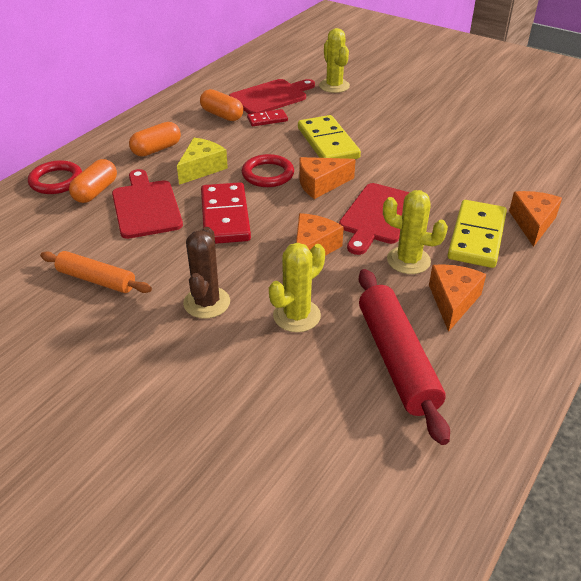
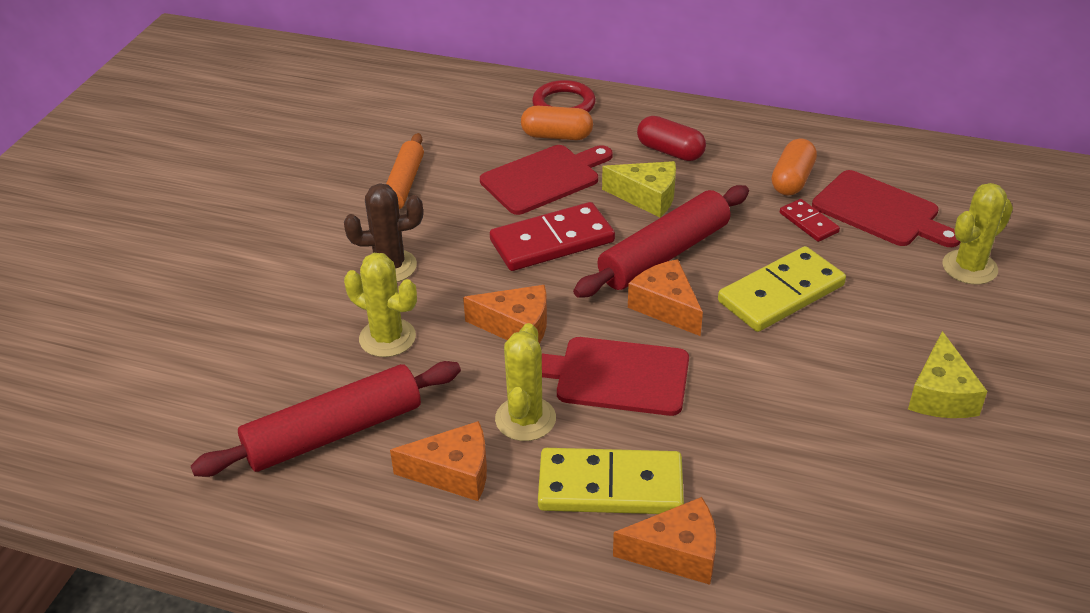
camera: 75 degrees right, 0 degrees up
orange capsule [129,122,181,156] -> red capsule [637,116,706,161]
red ring [242,154,294,187] -> red rolling pin [573,185,749,298]
none -> yellow cheese [908,331,987,418]

